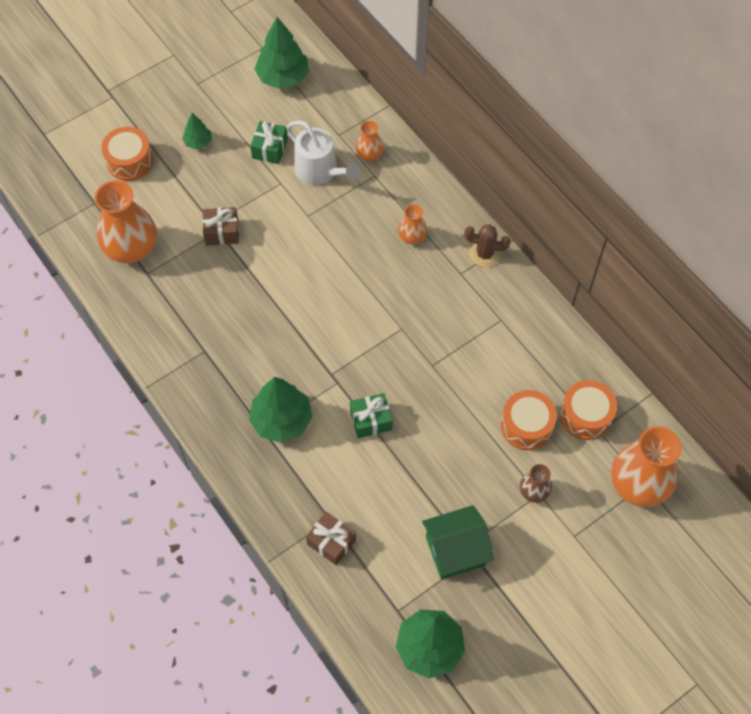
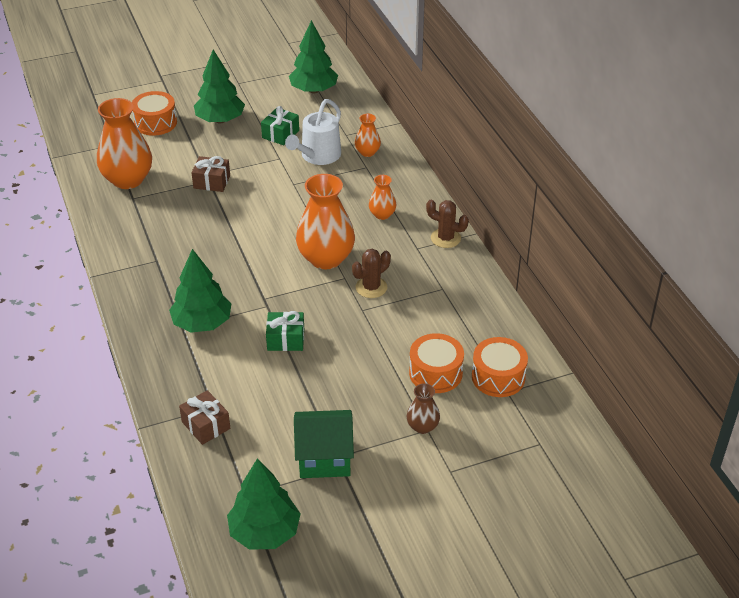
camera: 15 degrees right, 20 degrees down
green tree [182,113,212,149] -> green tree [194,50,245,123], size x1.88
white watering can [286,121,360,185] -> white watering can turned 60 degrees clockwise [285,99,341,165]
orange vase [611,426,682,507] -> orange vase moved to [296,174,355,269]
none -> brown cactus [352,249,391,298]

